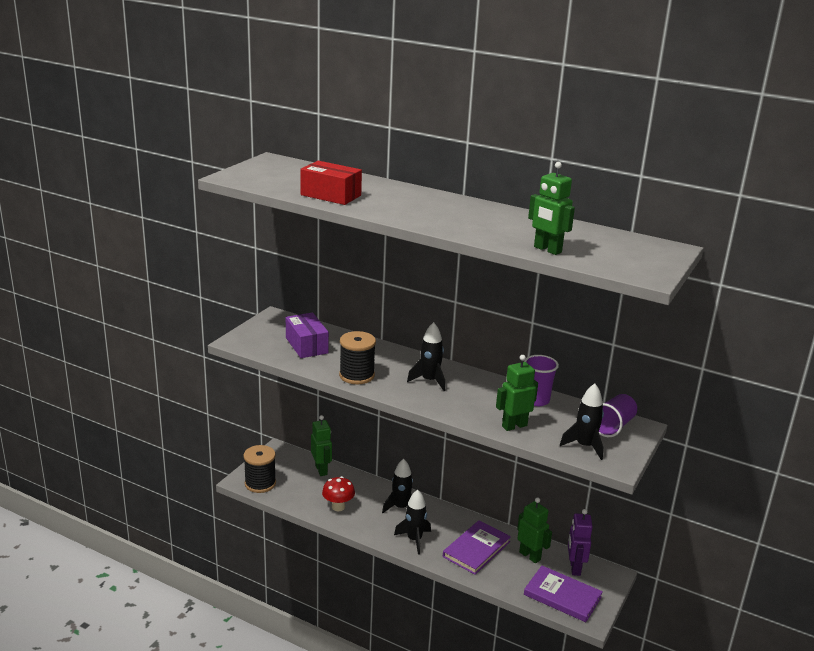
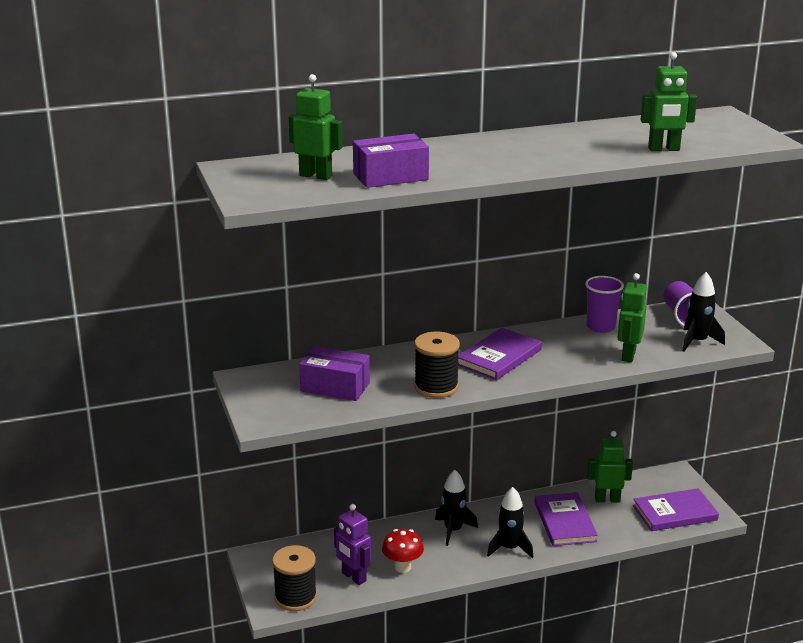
camera: 45 degrees left, 0 degrees up
red box [300,161,362,205] -> purple box [353,134,429,188]
green robot [311,415,332,476] -> green robot moved to [289,74,343,180]
black rocket [407,322,445,391] -> purple book [458,328,542,380]
purple robot [568,509,593,576] -> purple robot moved to [334,504,371,585]

